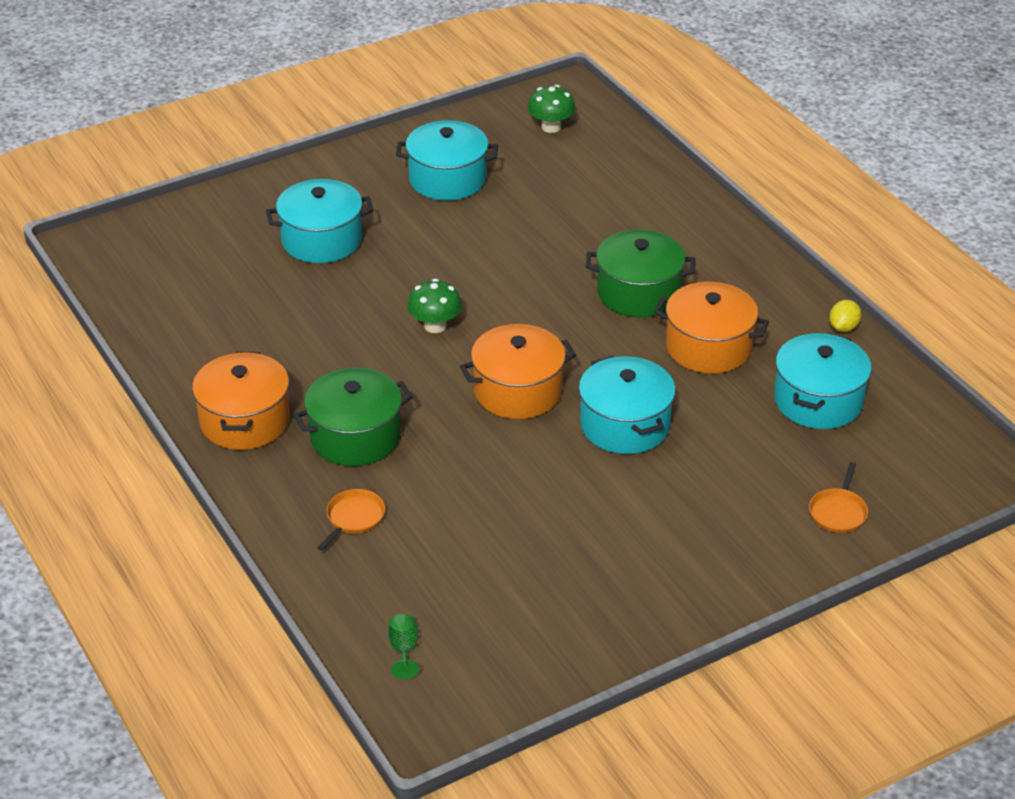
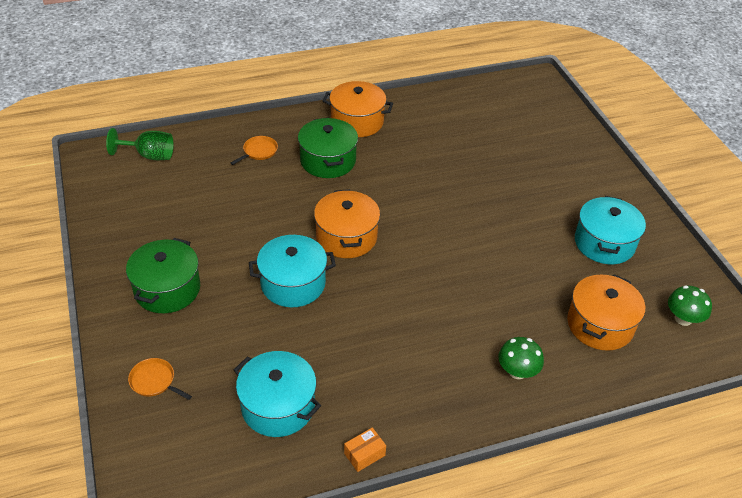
camera: 100 degrees right, 5 degrees up
turquoise pot [266,179,373,263] -> none
orange pan [317,489,385,551] -> orange pan turned 90 degrees counterclockwise [231,136,278,165]
green goblet [388,614,420,679] -> green goblet [106,128,174,160], size x1.75
green mushroom [407,279,462,333] -> green mushroom moved to [498,337,544,379]
green pot [586,229,695,317] -> green pot moved to [126,238,200,313]
orange pot [654,282,769,374] -> orange pot moved to [567,274,645,351]
yellow lemon [829,300,861,332] -> orange box [344,427,386,472]

